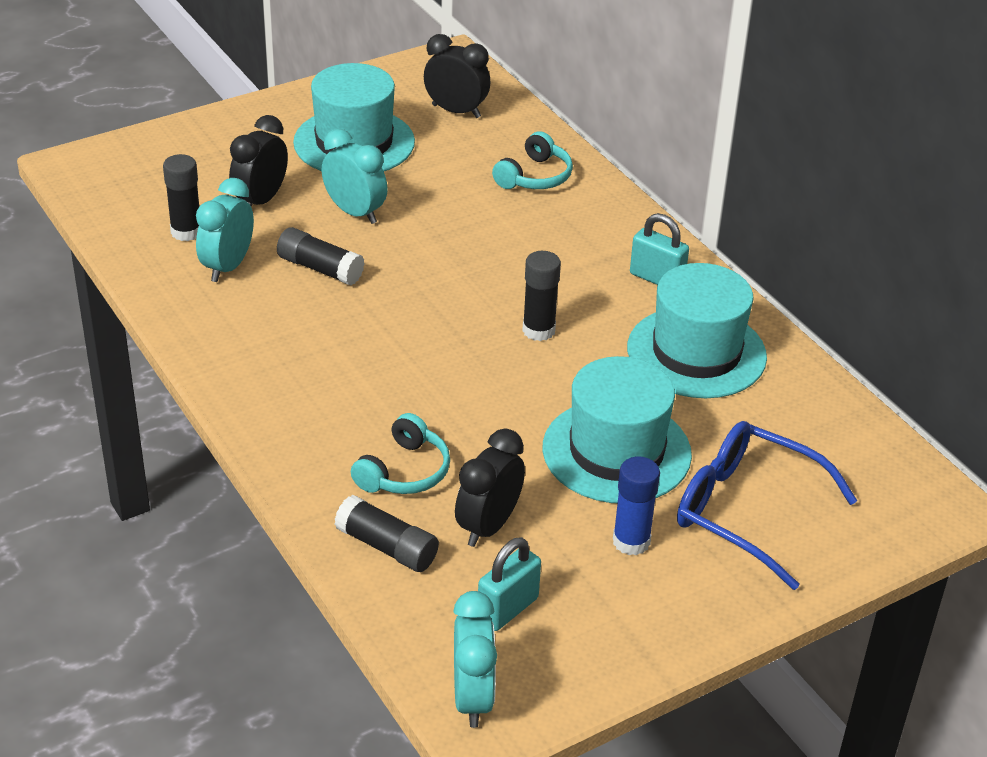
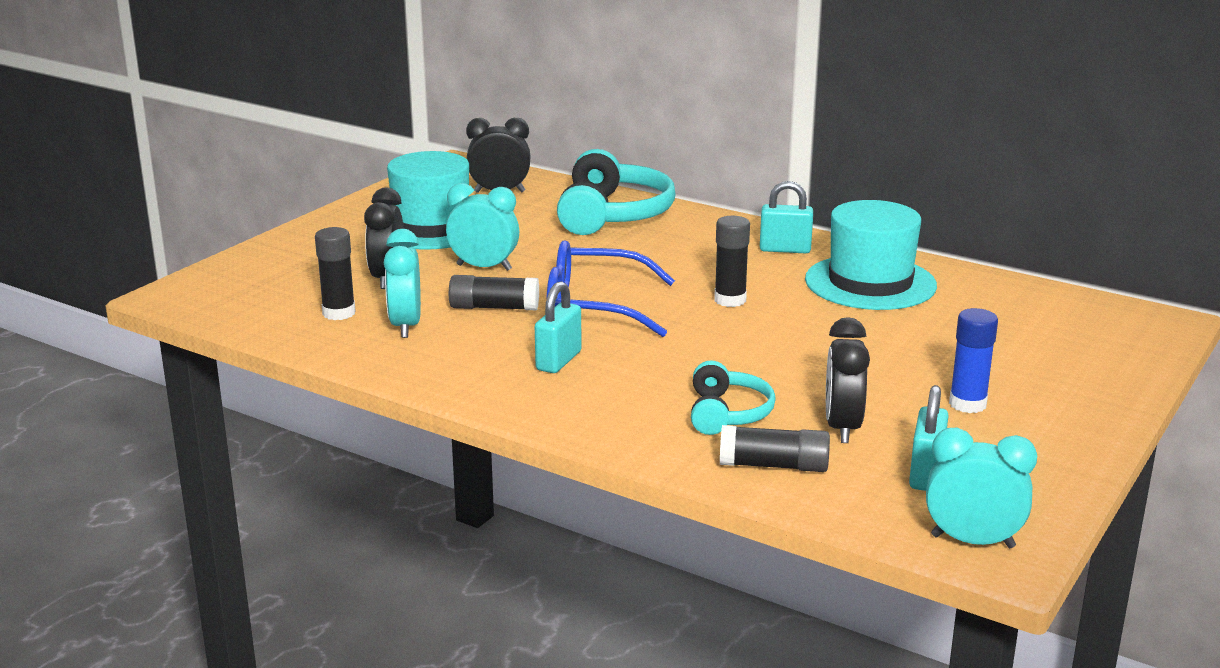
camera: 25 degrees left, 15 degrees down
turquoise clock [453,591,497,728] -> turquoise clock turned 45 degrees counterclockwise [926,428,1037,548]
turquoise headphones [492,131,573,189] -> turquoise headphones [557,149,676,235], size x1.77
turquoise hat [543,356,692,503] -> none
blue glasses [677,421,858,590] -> blue glasses moved to [546,240,675,337]
none -> turquoise padlock [535,281,582,373]

